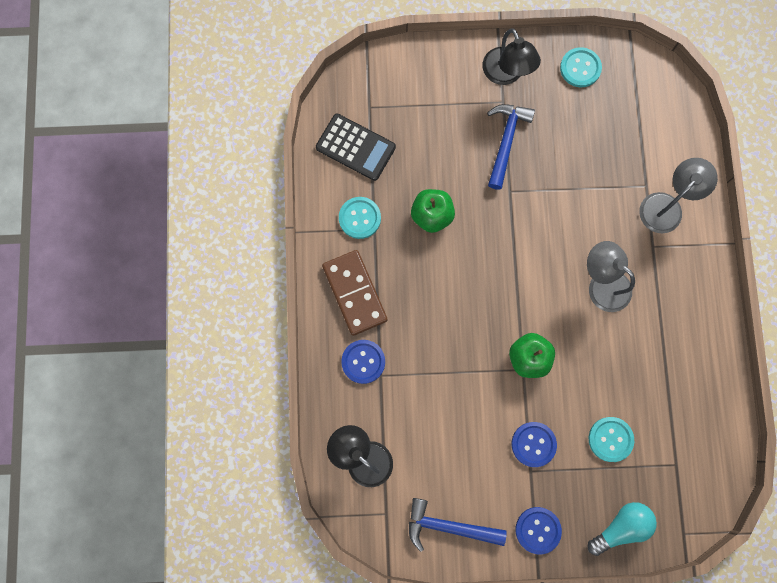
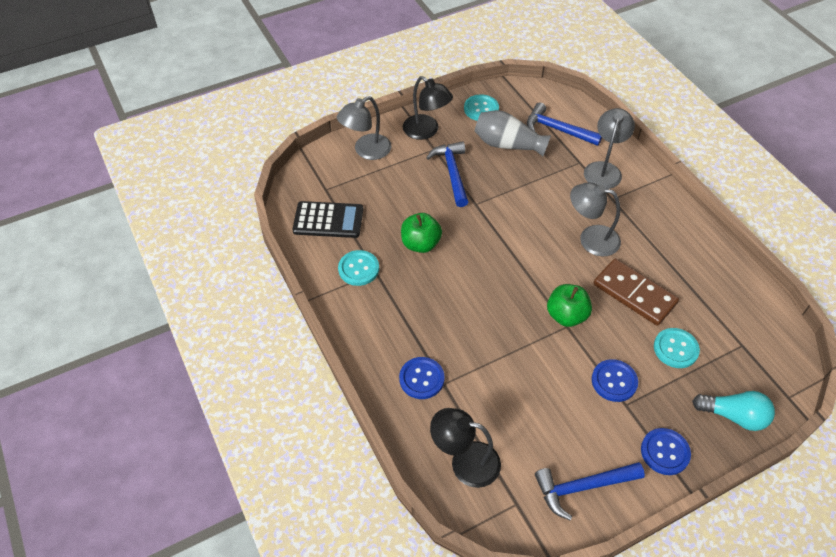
camera: 25 degrees left, 25 degrees down
brown domino [322,250,388,336] -> brown domino moved to [594,259,679,326]
turquoise light bulb [588,502,657,556] -> turquoise light bulb turned 75 degrees clockwise [692,391,775,431]
none -> grey lamp [337,96,391,160]
none -> grey vase [475,110,551,157]
none -> blue hammer [527,102,602,146]

